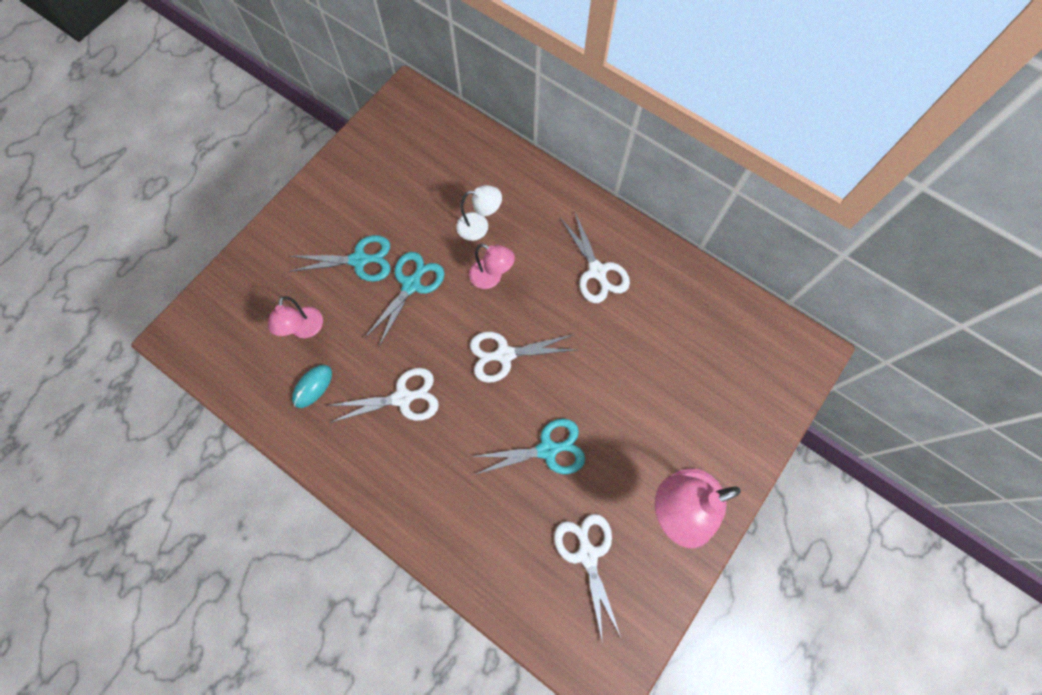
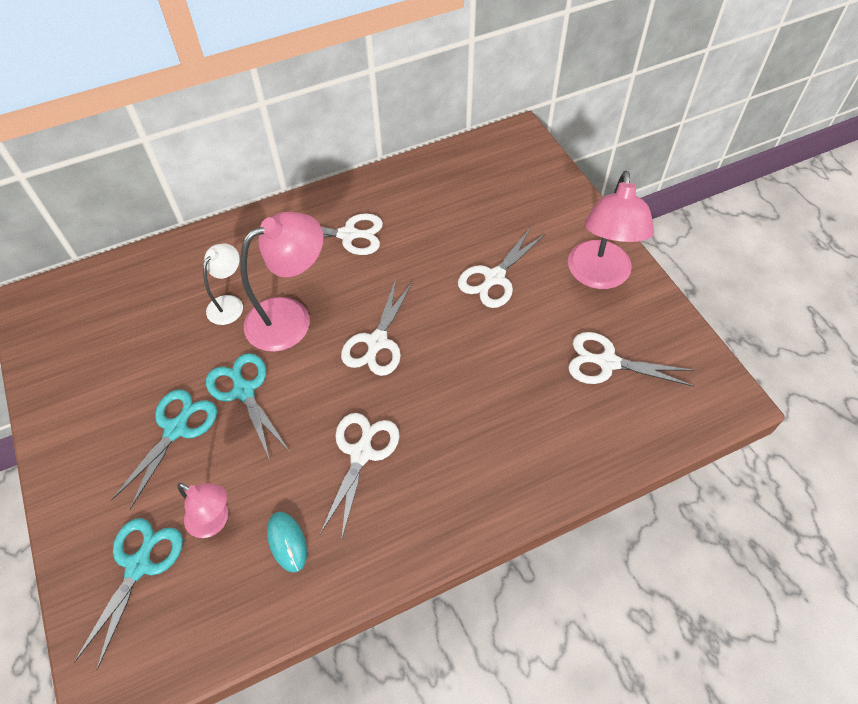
camera: 60 degrees left, 15 degrees down
pink lamp [469,244,515,289] -> pink lamp [240,212,323,352], size x1.77
turquoise scissors [470,418,585,475] -> turquoise scissors moved to [74,518,183,670]
none -> white scissors [458,227,545,308]

